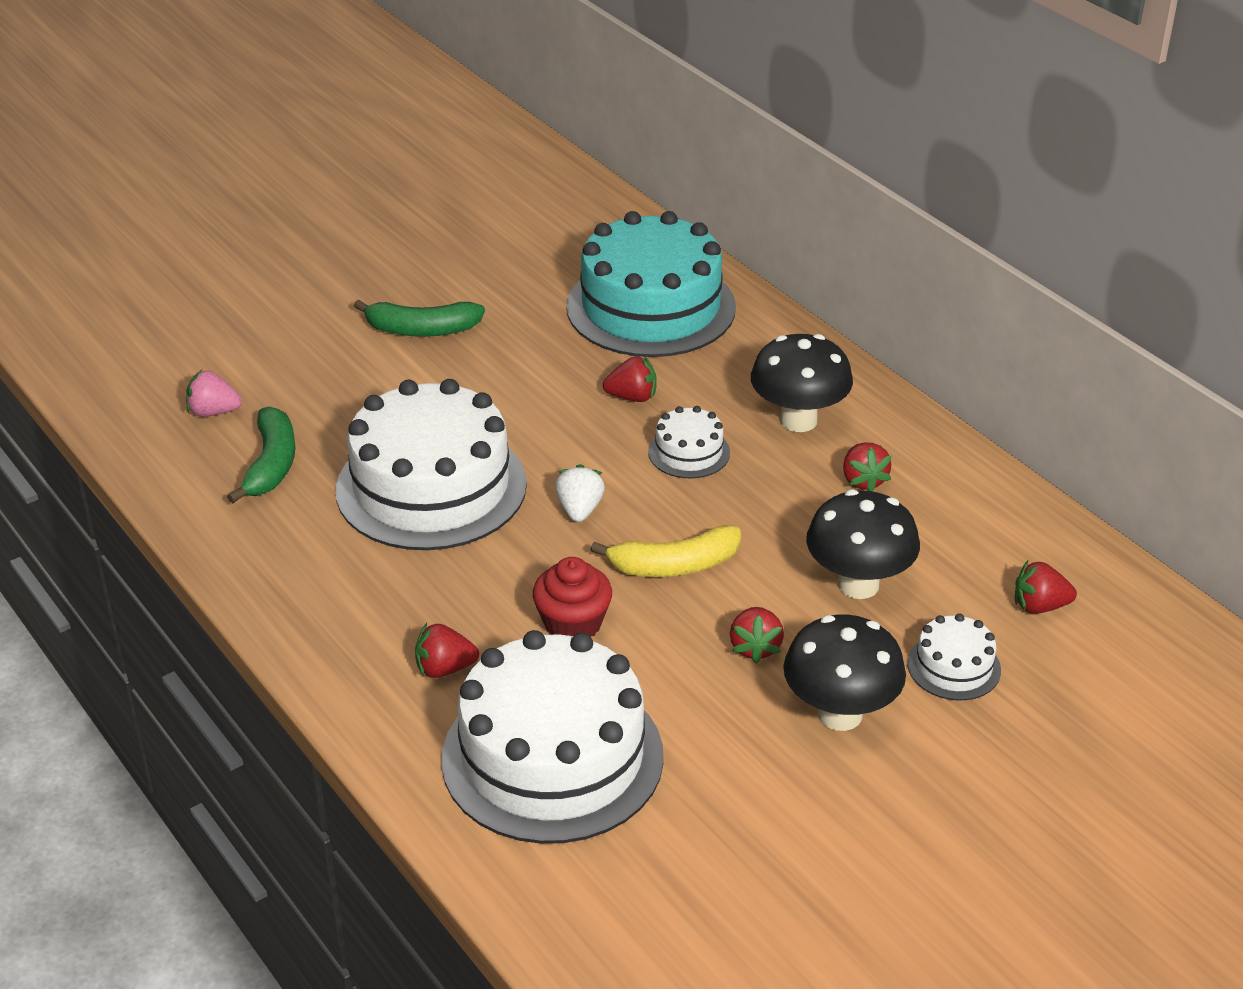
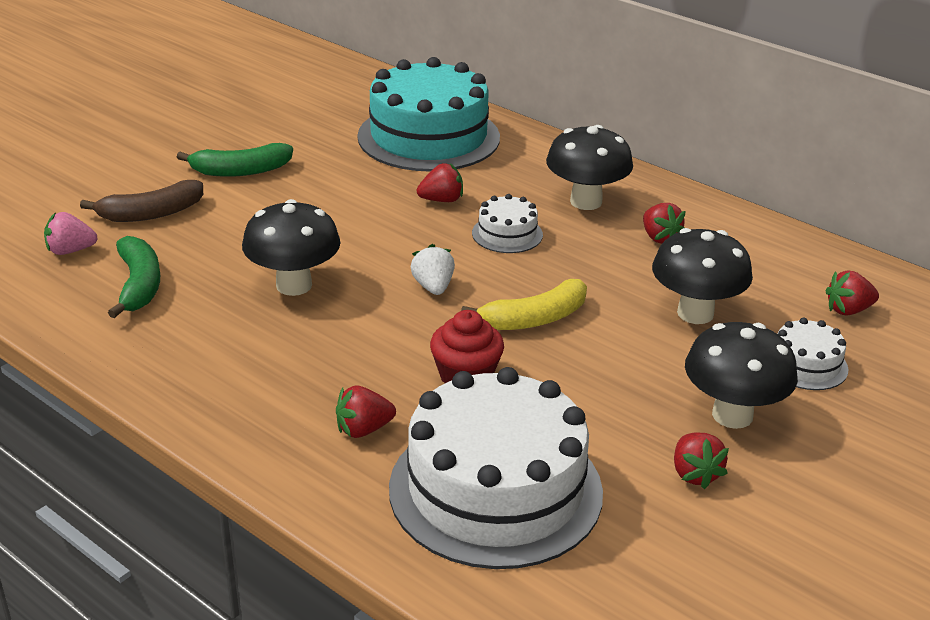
camera: 15 degrees left, 5 degrees down
white cake [336,379,527,550] -> black mushroom [242,199,340,296]
red strawberry [730,607,784,664] -> red strawberry moved to [674,433,729,489]
none -> brown banana [80,180,203,222]

